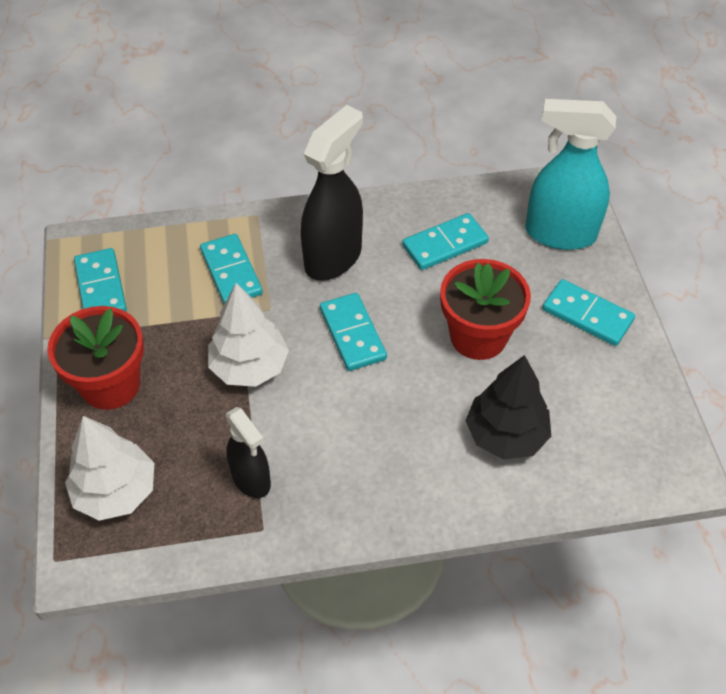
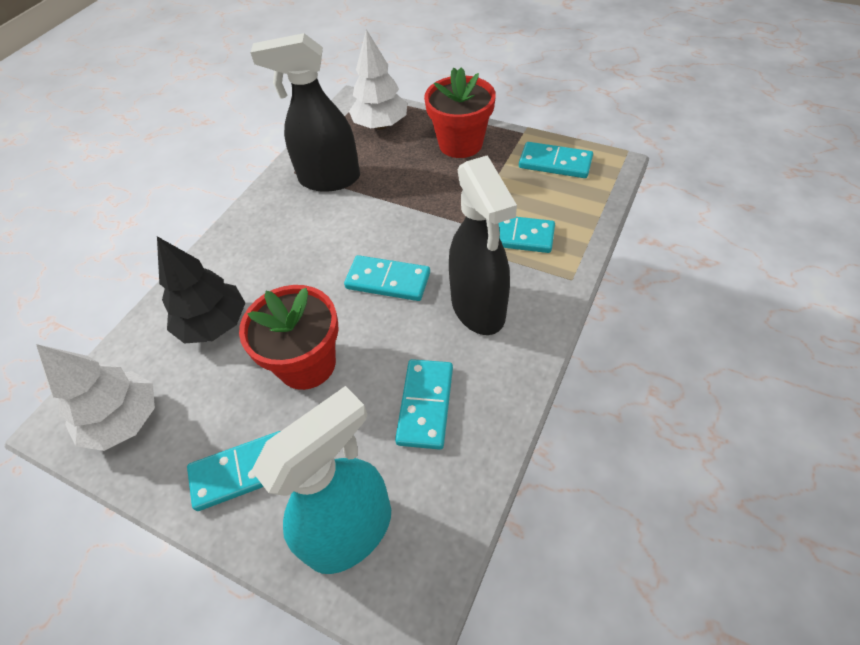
camera: 130 degrees right, 0 degrees up
white tree [208,283,289,387] -> white tree moved to [36,344,155,451]
black spray bottle [226,407,271,498] -> black spray bottle [250,33,360,192], size x1.67

